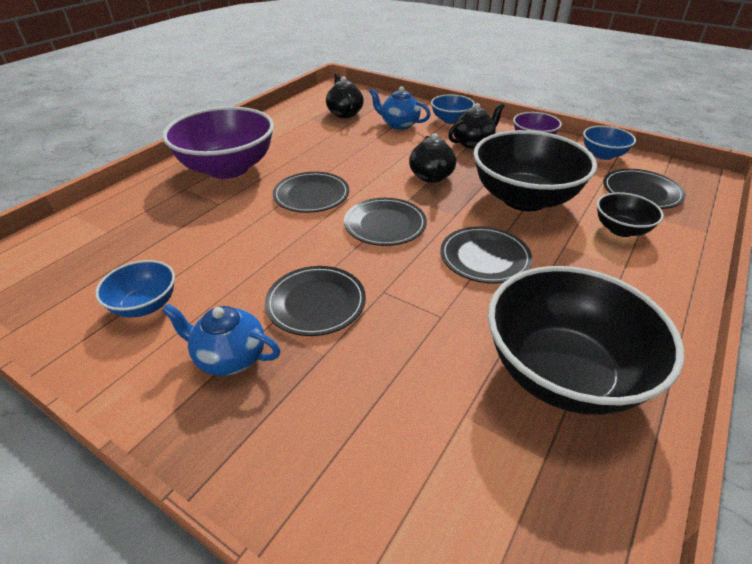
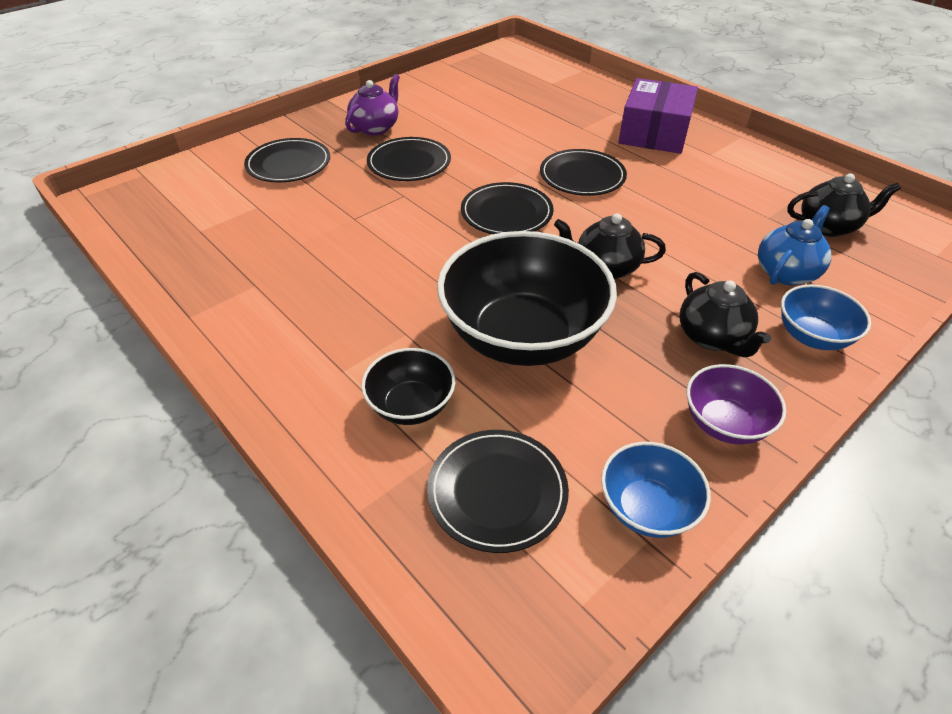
camera: 105 degrees right, 5 degrees up
blue bowl [95,260,175,317] -> none
purple bowl [162,107,274,179] -> purple box [619,78,698,154]
blue teapot [162,304,280,376] -> purple teapot [345,74,400,136]
black plate [440,226,532,284] -> black plate moved to [244,138,330,182]
black bowl [488,266,684,415] -> none

